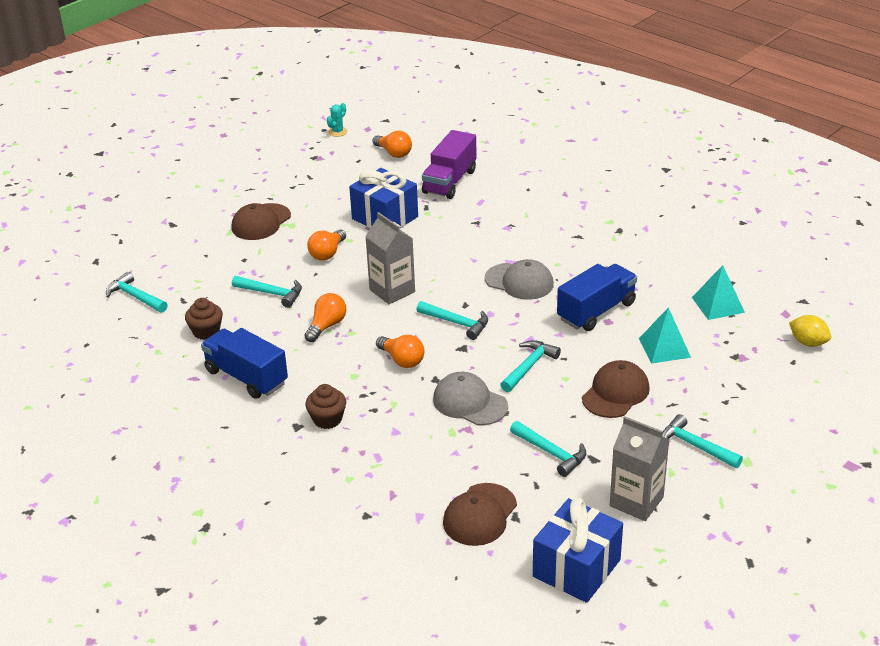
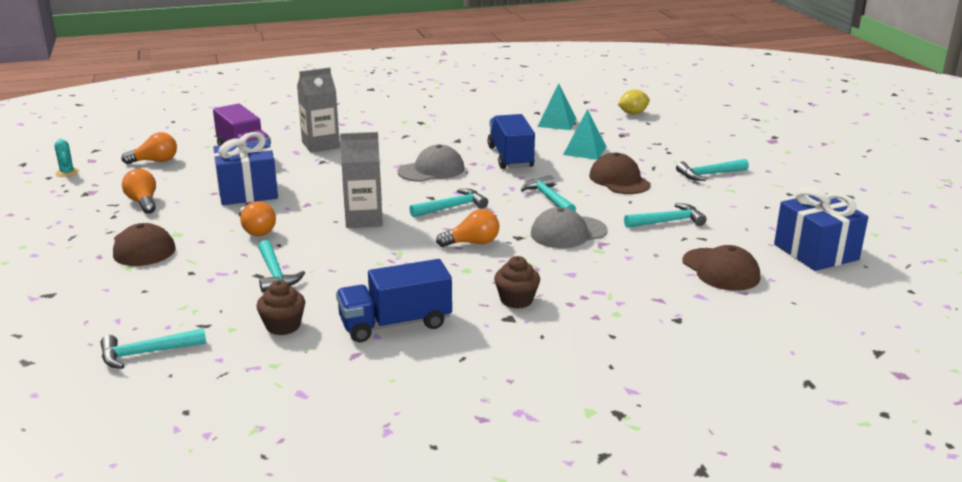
camera: 60 degrees left, 10 degrees down
turquoise hammer [232,276,302,308] -> turquoise hammer turned 105 degrees clockwise [258,240,305,292]
orange light bulb [304,293,346,342] -> orange light bulb moved to [122,169,156,214]
grey carton [610,416,670,521] -> grey carton moved to [297,67,340,153]

